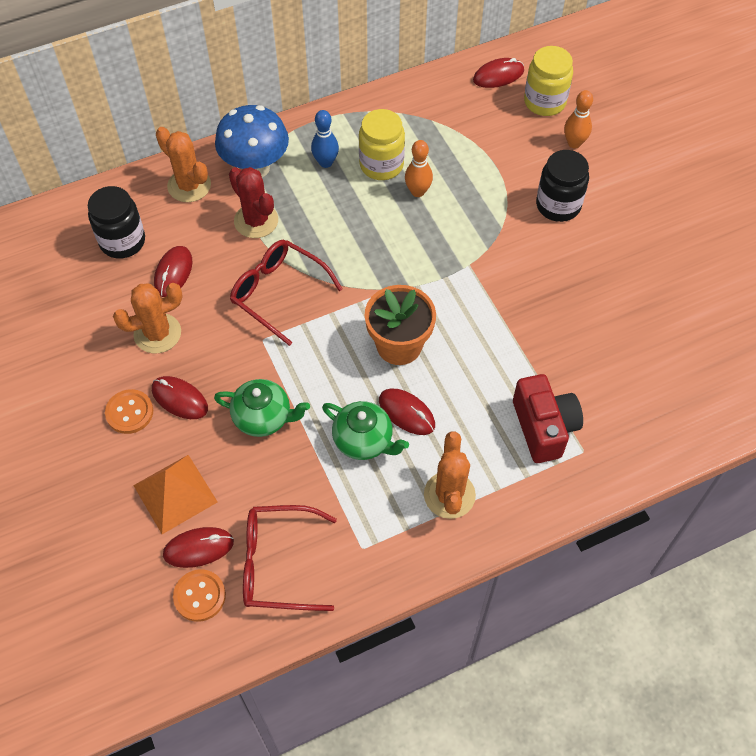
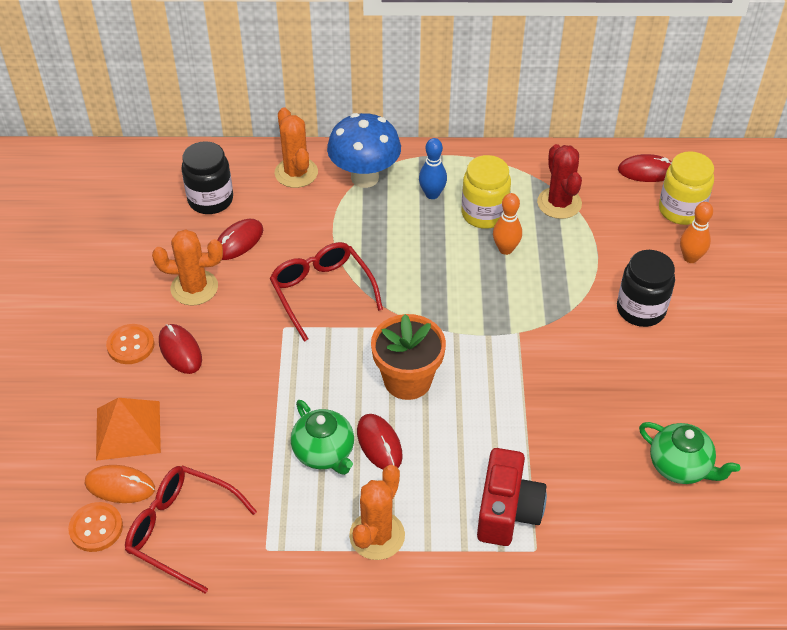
camera: 25 degrees right, 10 degrees down
red mouse [163,527,234,568] -> orange mouse [85,465,155,503]
green teapot [214,379,310,437] -> green teapot moved to [639,422,740,484]
red cactus [229,167,278,238] -> red cactus moved to [537,144,582,219]

